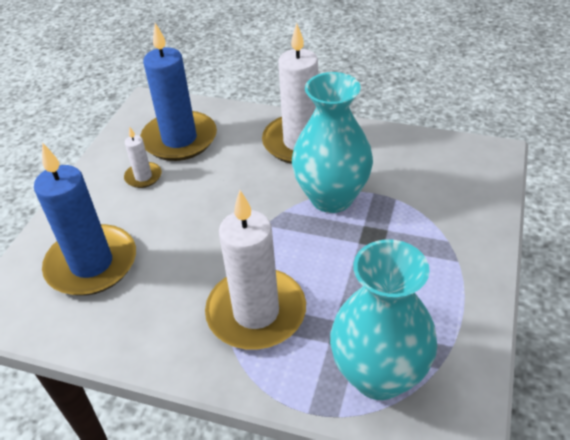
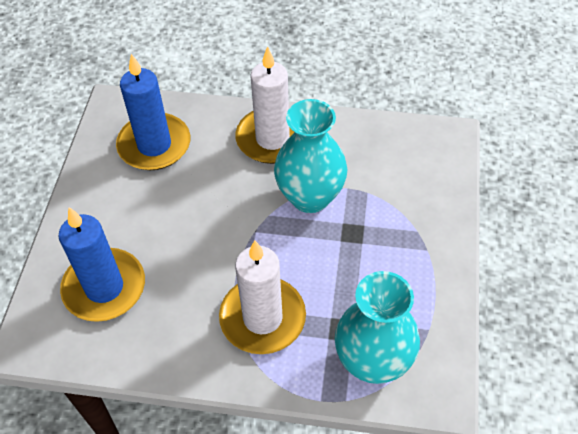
camera: 10 degrees left, 10 degrees up
white candle [124,126,162,188] -> none

